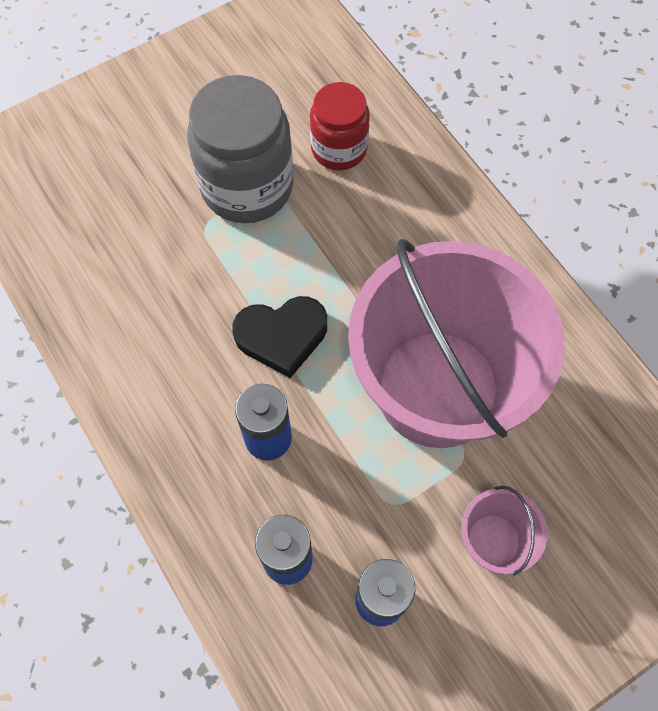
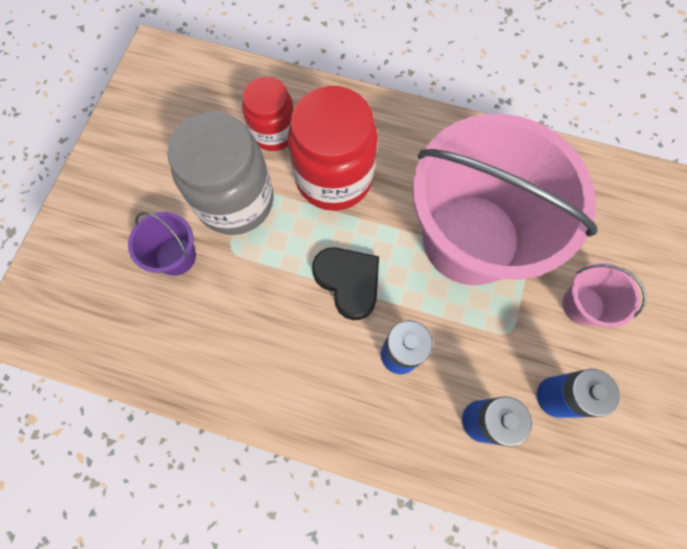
camera: 40 degrees left, 5 degrees up
black heart [232,296,327,378] -> black heart turned 75 degrees counterclockwise [312,247,379,320]
none -> purple bucket [128,212,196,276]
none -> red jar [288,86,378,211]

